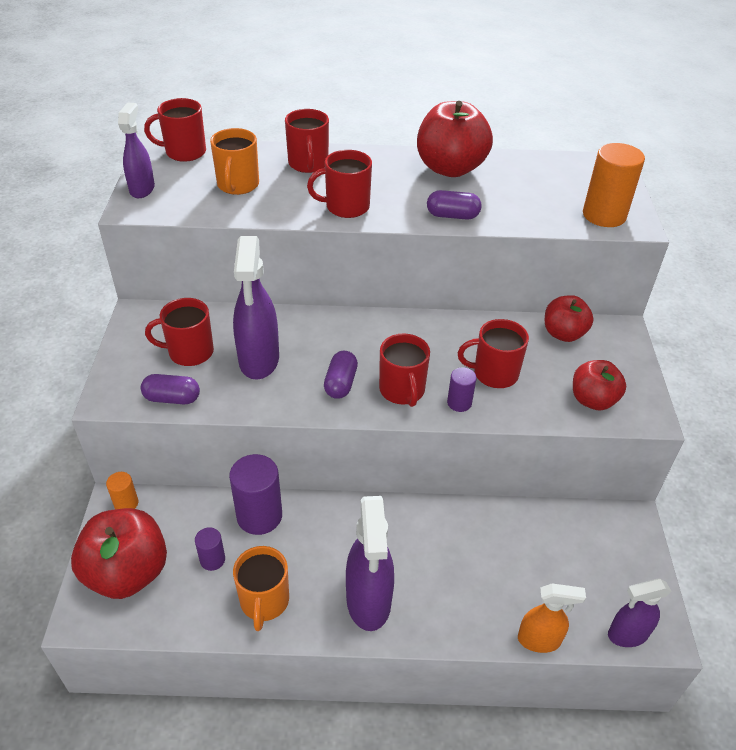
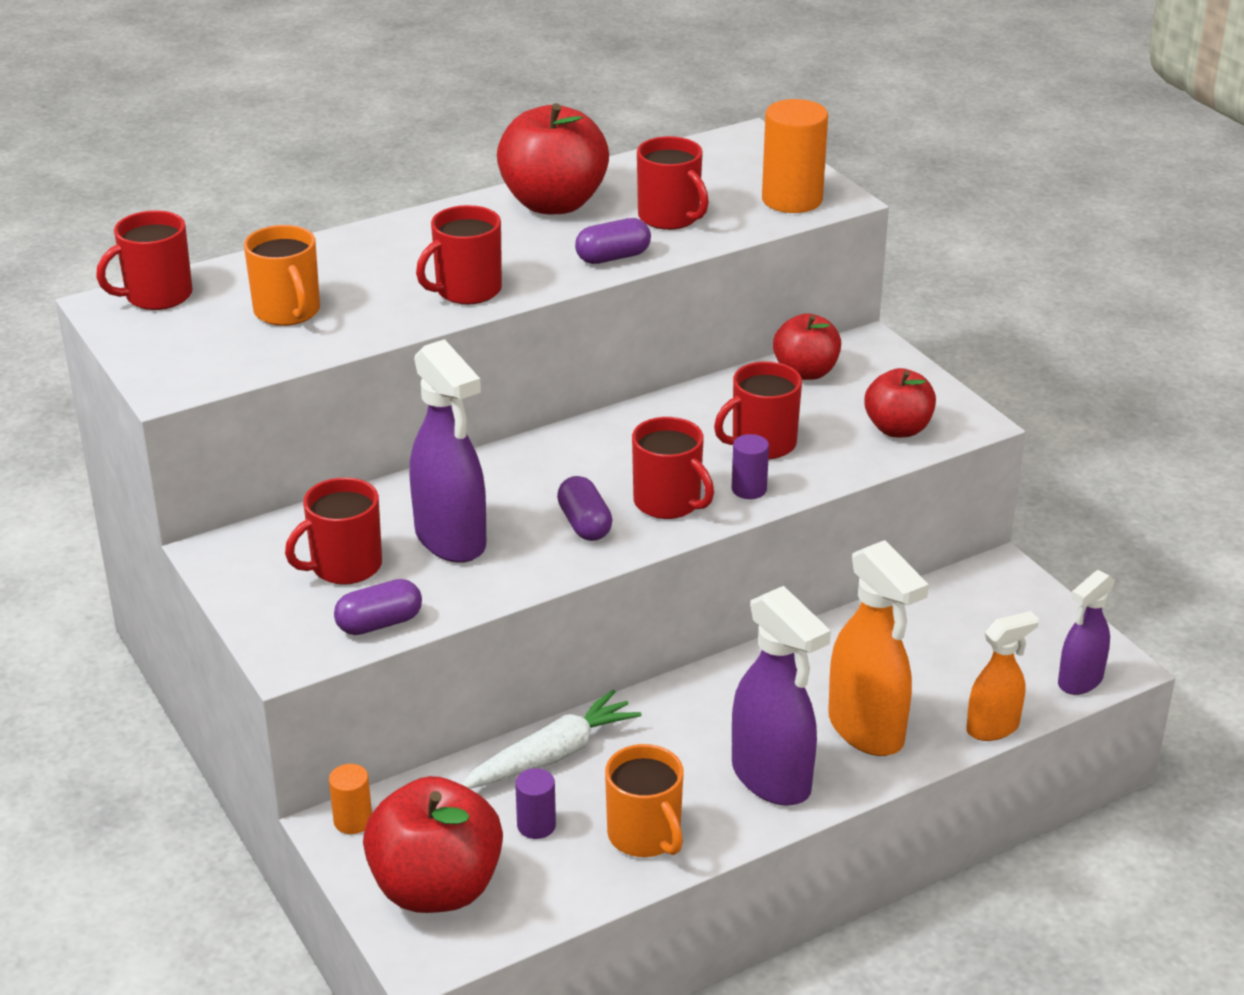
camera: 30 degrees left, 10 degrees down
purple spray bottle [118,103,155,198] -> none
purple cylinder [229,454,282,535] -> white carrot [461,690,642,789]
red mug [285,109,329,173] -> red mug moved to [637,136,709,230]
none -> orange spray bottle [828,540,929,756]

